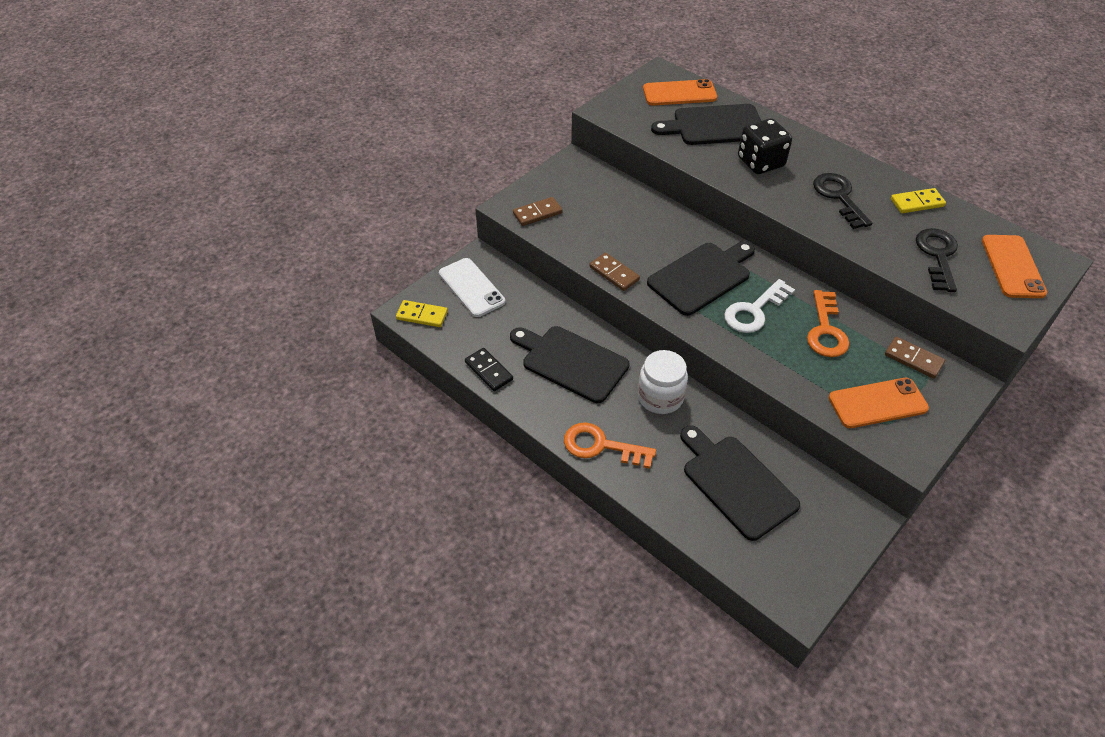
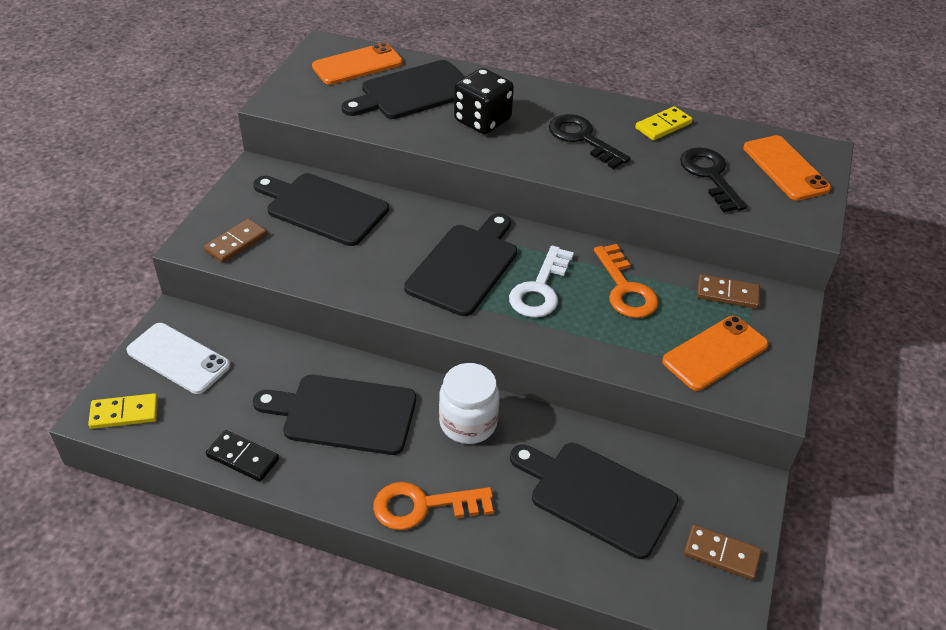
camera: 25 degrees left, 5 degrees down
brown domino [589,253,640,291] -> brown domino moved to [684,525,762,580]
none -> black cutting board [253,173,389,246]

